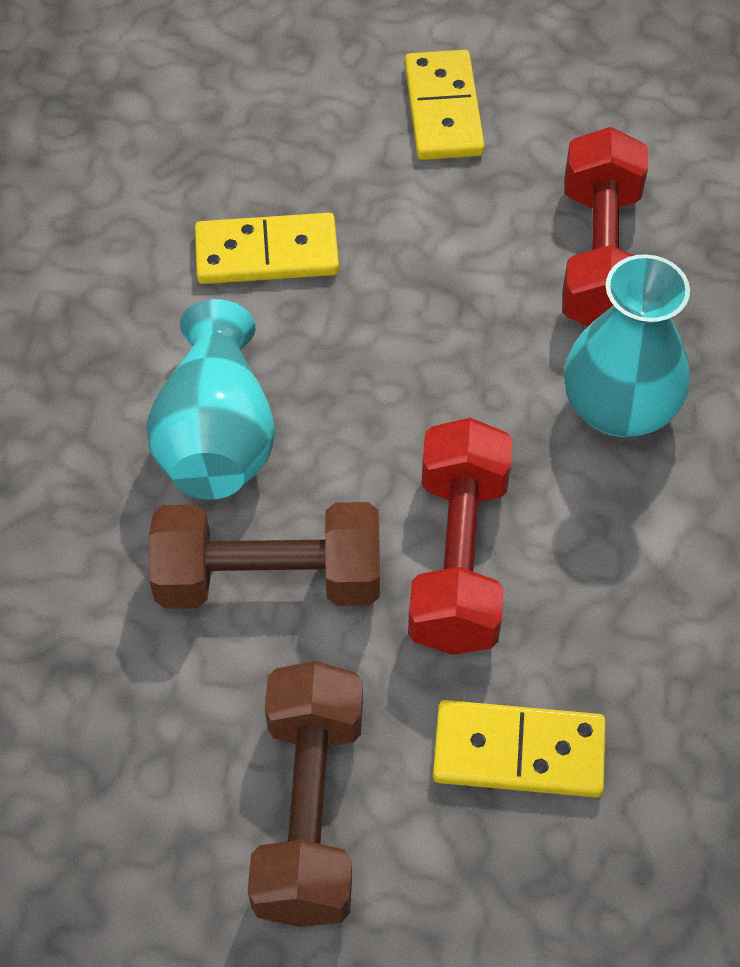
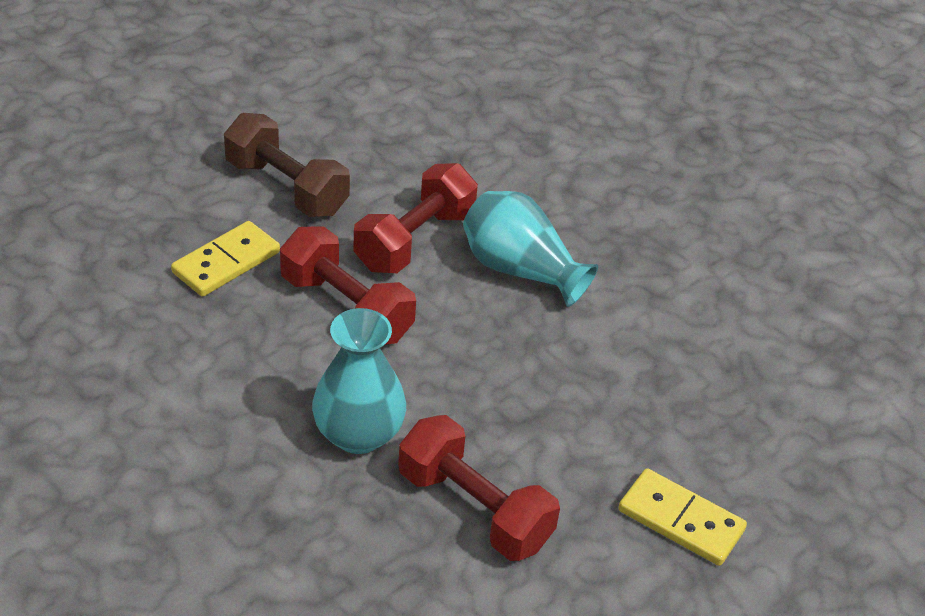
camera: 125 degrees right, 15 degrees down
brown dumbbell [149,502,380,609] -> red dumbbell [353,163,478,273]
yellow domino [195,213,339,284] -> none

